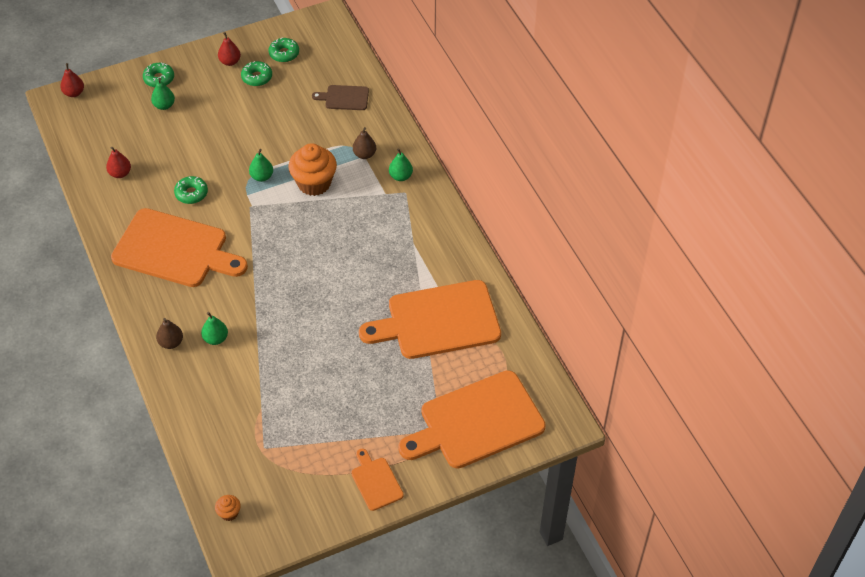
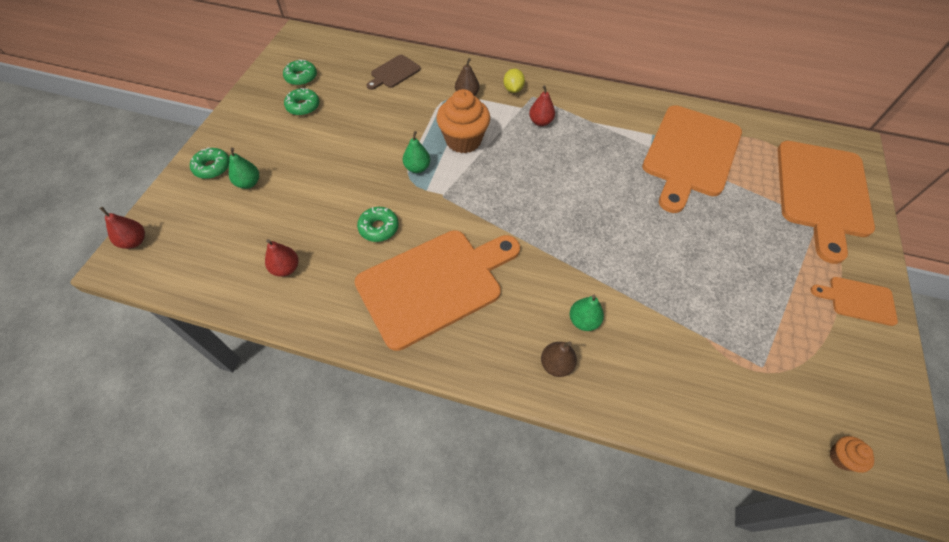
camera: 50 degrees left, 5 degrees up
red pear [218,32,241,66] -> red pear moved to [529,85,555,126]
green pear [389,148,413,181] -> yellow lemon [504,69,525,93]

